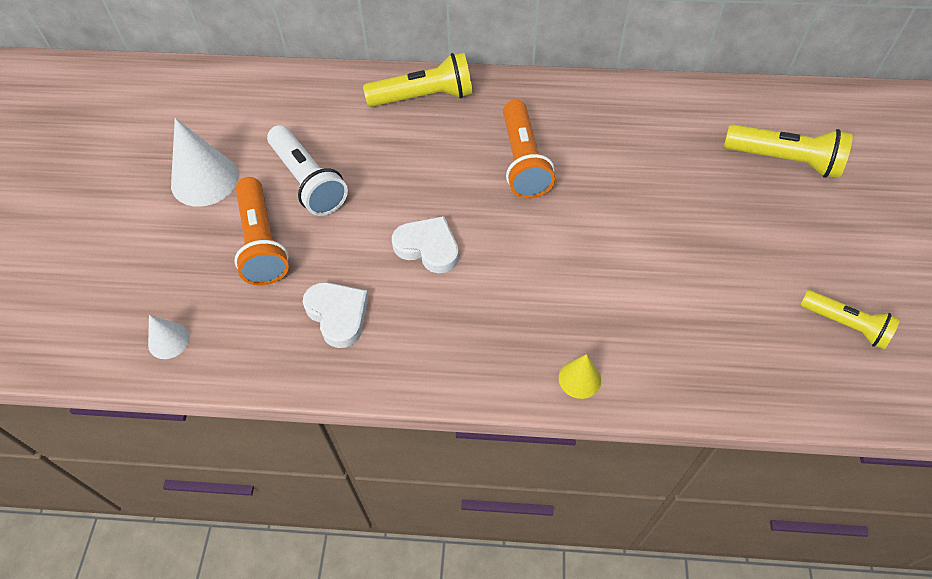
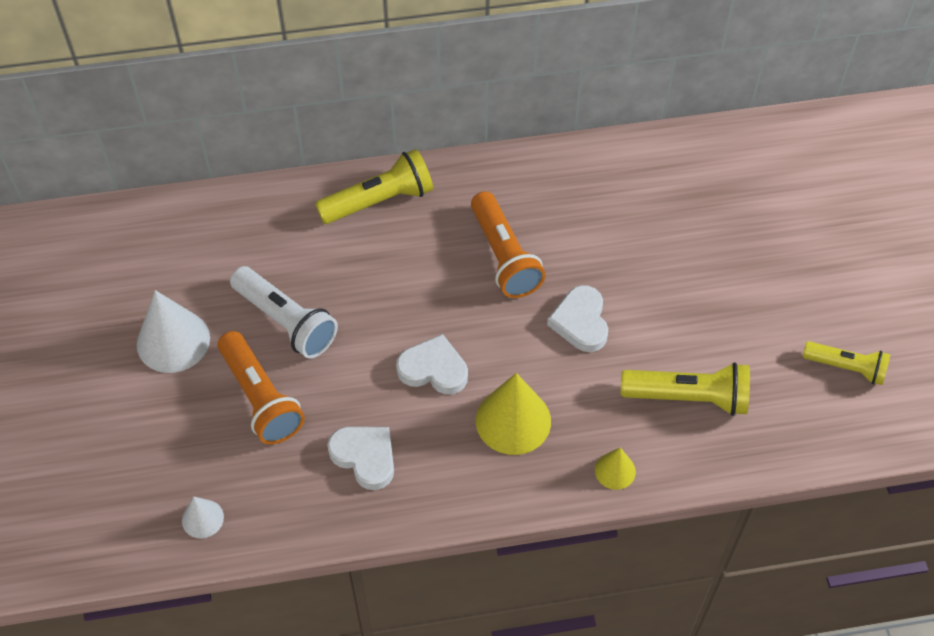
camera: 15 degrees left, 0 degrees up
yellow flashlight [724,124,853,178] -> yellow flashlight moved to [621,362,750,416]
none -> yellow cone [476,373,551,455]
none -> white heart [547,285,608,352]

